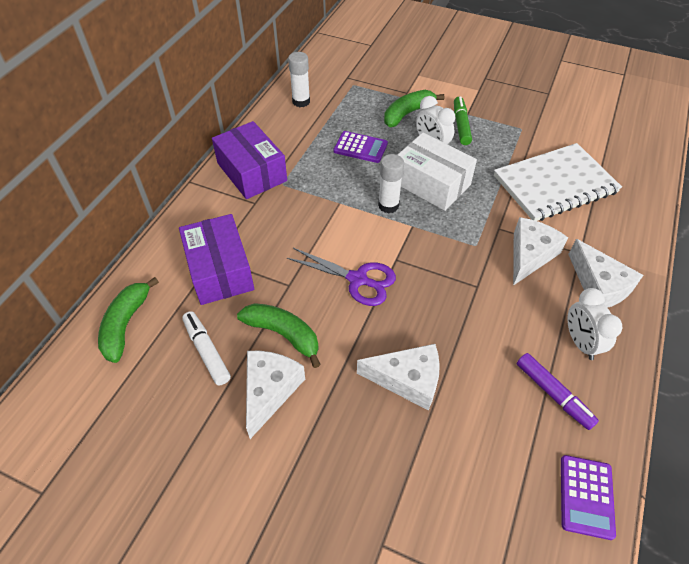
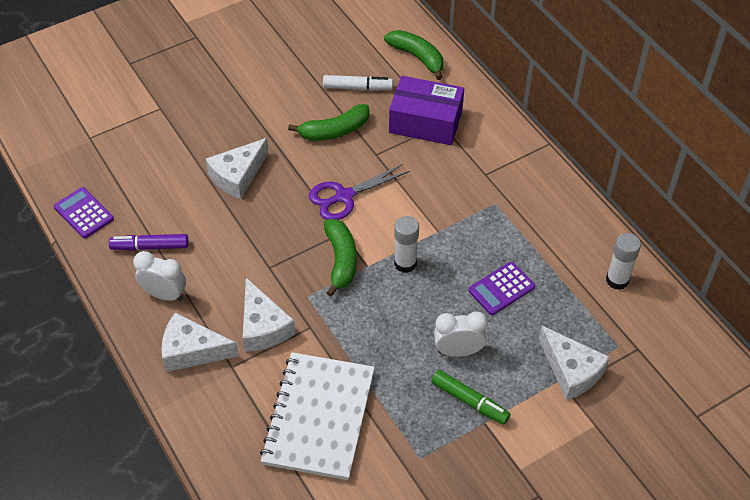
camera: 125 degrees right, 0 degrees up
purple box [212,121,287,199] -> none
white cheese [246,351,305,439] -> white cheese moved to [539,325,610,400]
green banana [384,90,444,127] -> green banana moved to [324,219,357,297]
white box [398,133,477,211] -> none

